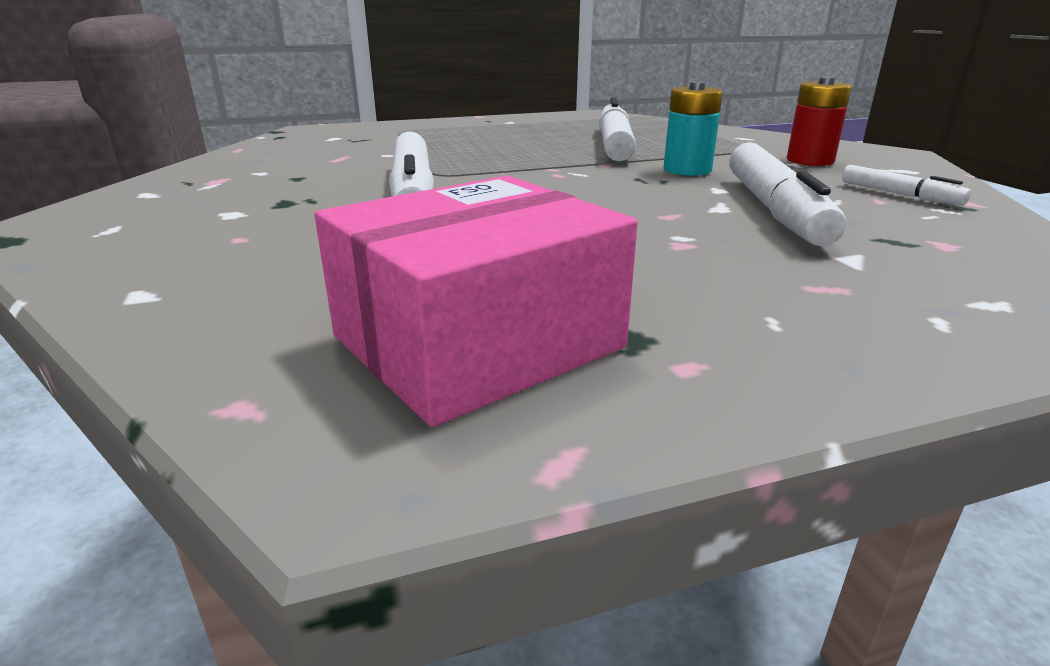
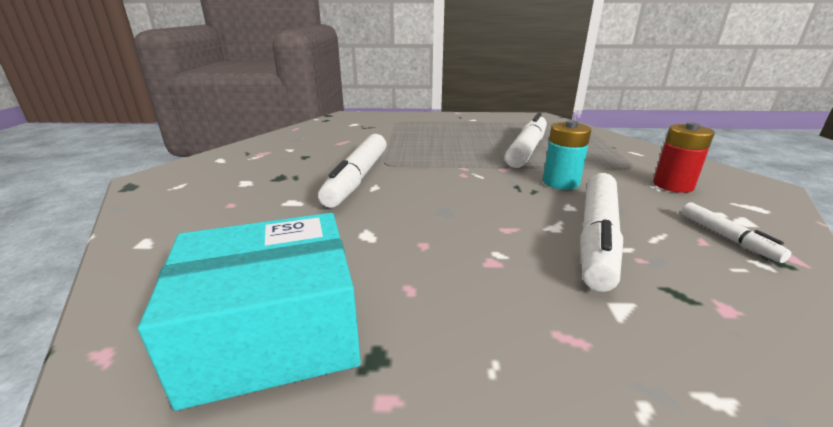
camera: 20 degrees right, 0 degrees up
pink box [314,175,638,427] -> turquoise box [138,213,361,411]

